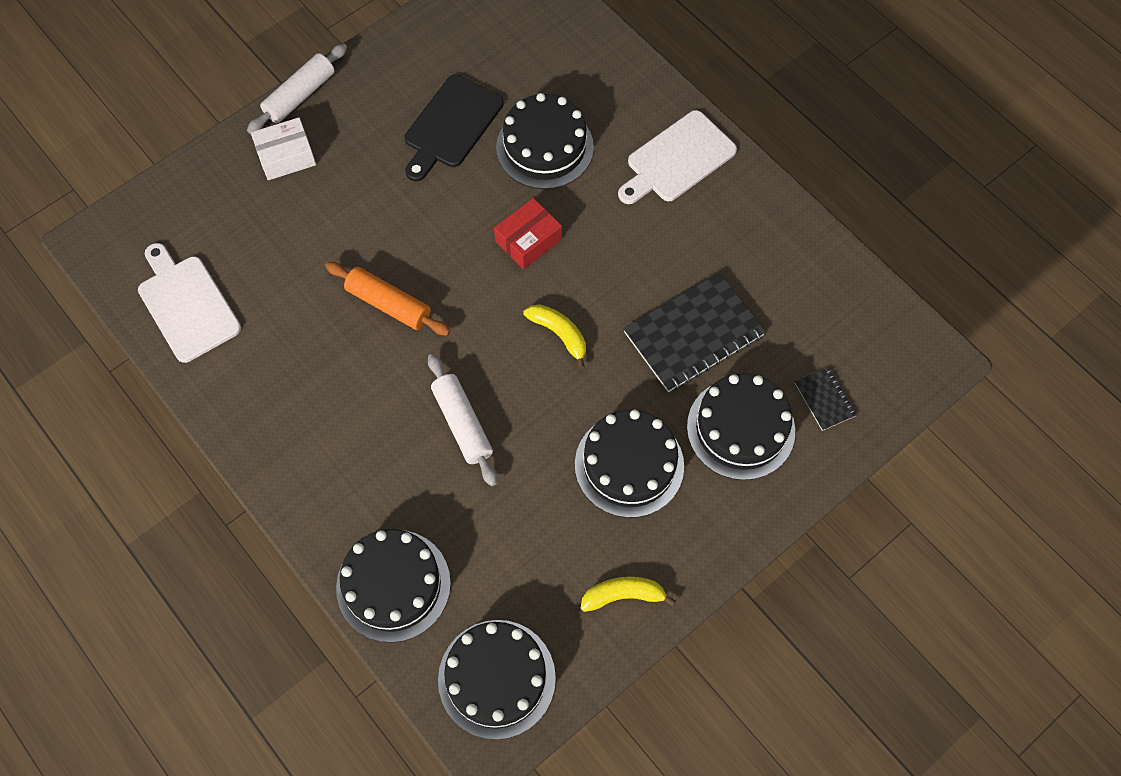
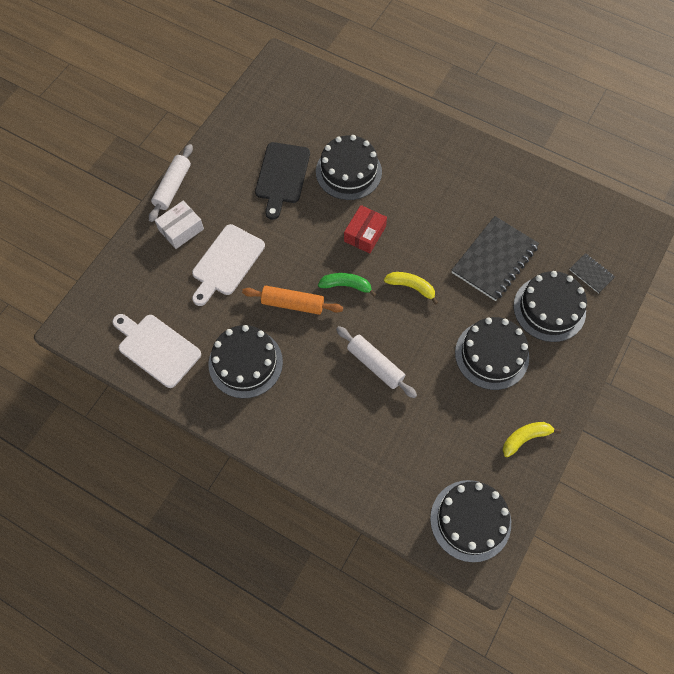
camera: 20 degrees left, 0 degrees up
black cake [336,529,451,643] -> black cake moved to [209,325,283,399]
white cutting board [618,110,737,204] -> white cutting board moved to [192,224,265,306]
none -> green banana [318,273,376,297]

